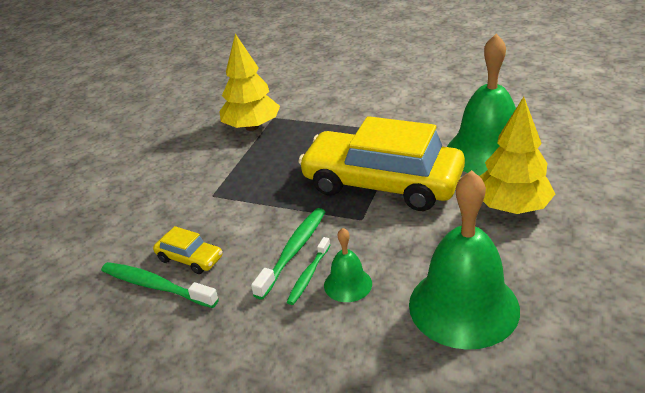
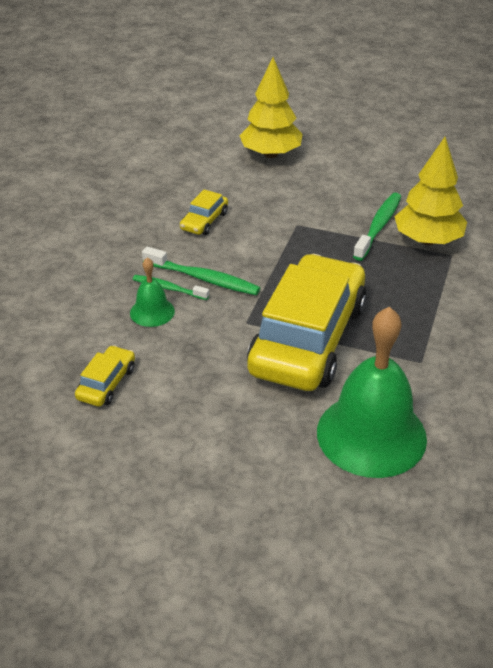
camera: 85 degrees right, 5 degrees up
green toothbrush [101,262,219,308] -> green toothbrush moved to [353,193,401,261]
green bell [409,170,520,350] -> yellow car [75,345,135,407]
yellow tree [479,97,555,214] -> yellow tree moved to [239,57,303,158]

